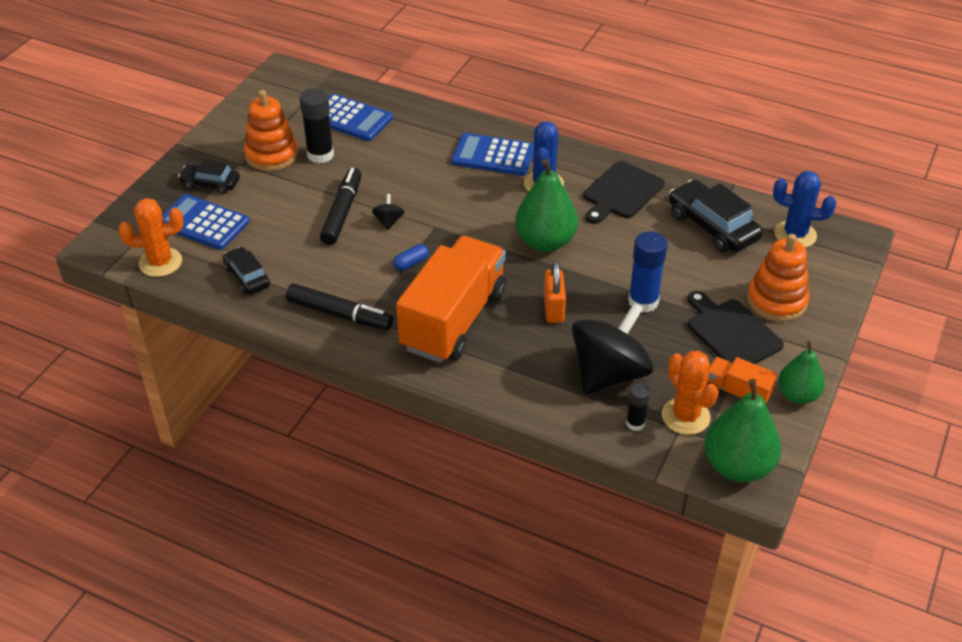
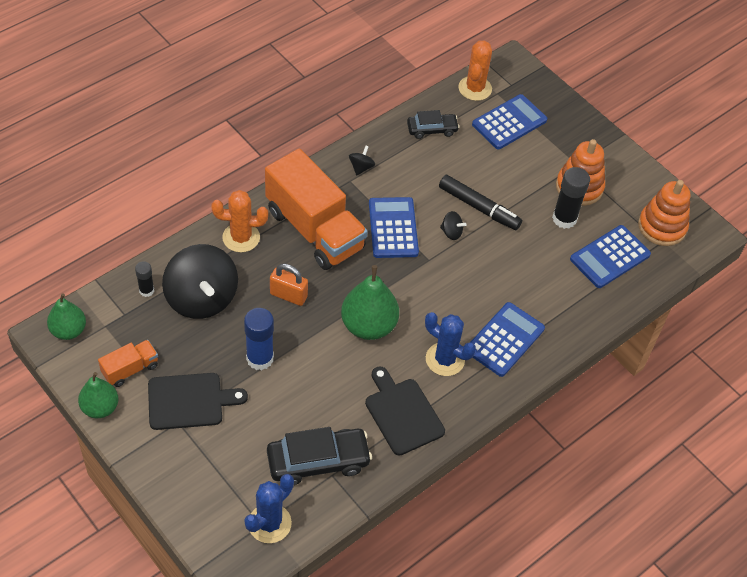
camera: 110 degrees right, 10 degrees up
black car [178,159,240,194] -> none
black marker [286,283,393,330] -> black spinning top [349,146,375,175]
blue capsule [393,244,429,271] -> blue calculator [369,197,419,258]
orange cactus [662,351,719,435] -> orange cactus moved to [211,190,268,252]
green pear [704,379,782,482] -> green pear [47,293,86,340], size x0.64
orange stacking toy [747,234,810,322] -> orange stacking toy moved to [638,180,690,246]

